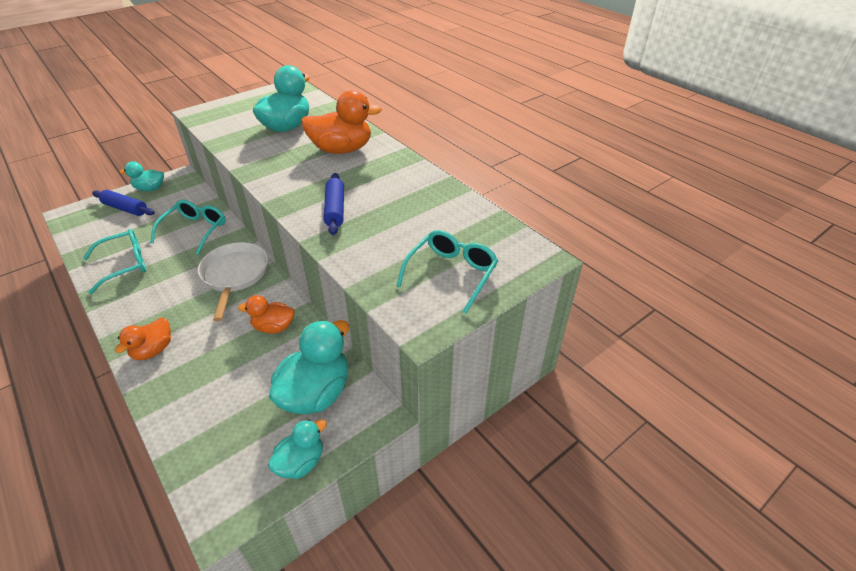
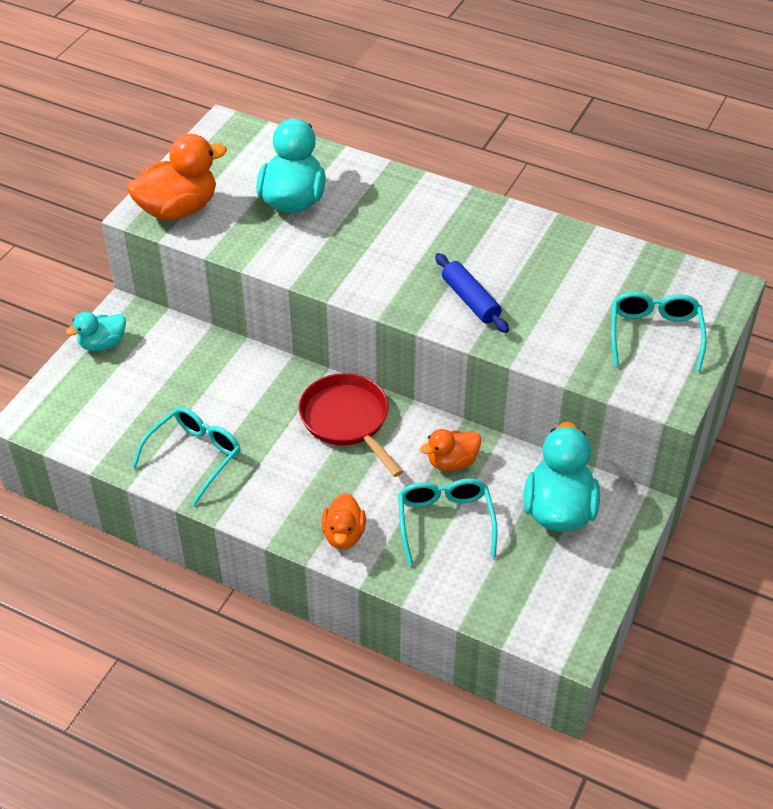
camera: 25 degrees left, 5 degrees up
blue rolling pin [92,190,155,216] -> none
turquoise glasses [150,200,226,255] -> turquoise glasses moved to [398,479,498,565]
white pan [198,242,268,321] -> red pan [299,373,403,477]
turquoise duck [268,419,327,479] -> none
orange duck [301,90,382,154] -> orange duck moved to [127,134,227,220]

